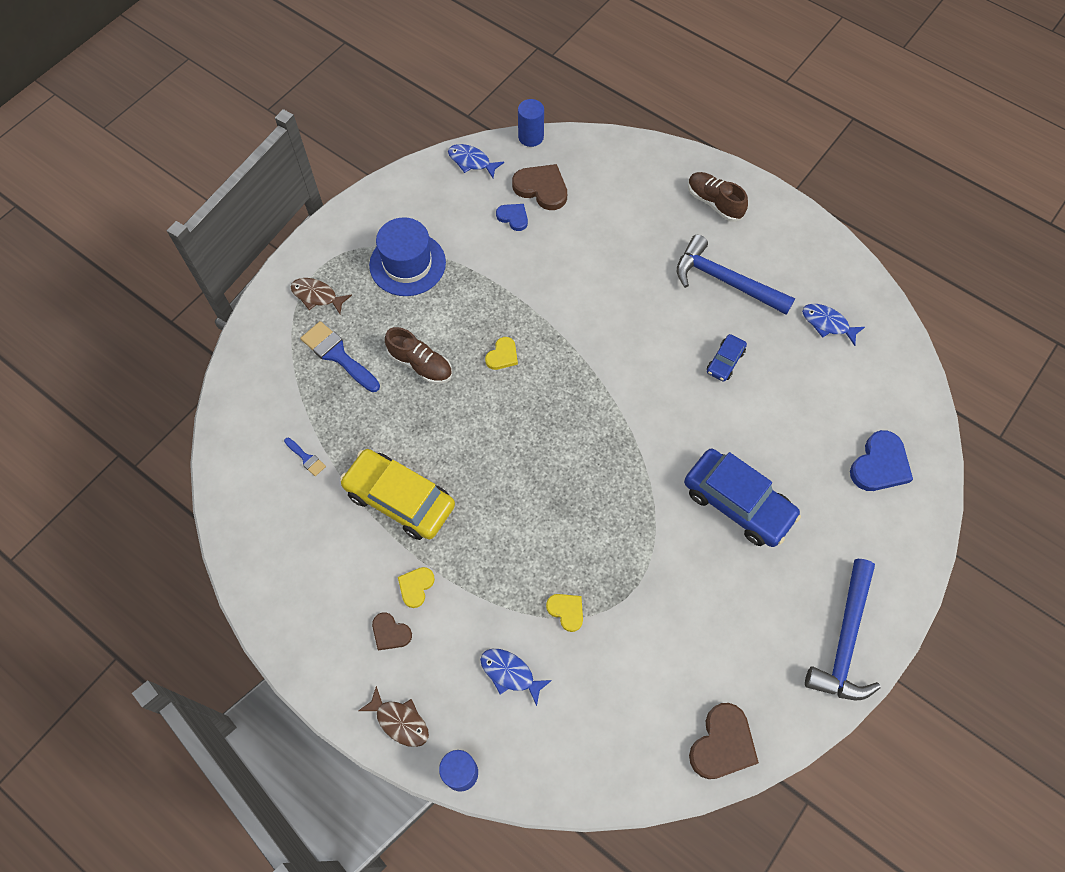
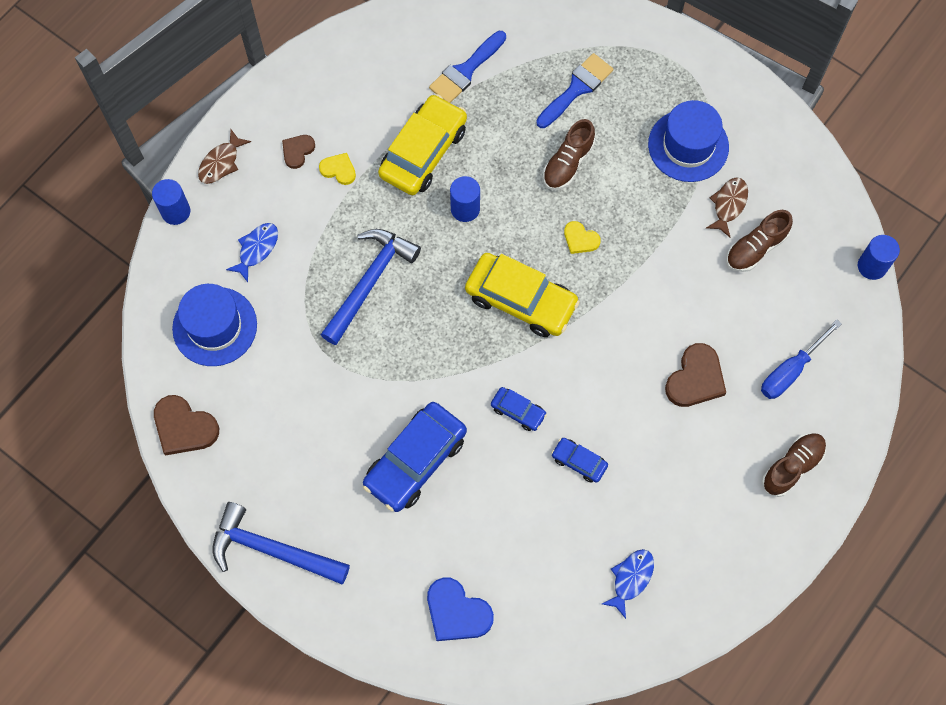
camera: 90 degrees right, 5 degrees up
blue brush [284,438,326,476] -> blue brush [429,31,506,103], size x1.97
brown fish [291,278,352,314] -> brown fish moved to [706,177,748,238]
blue fish [448,144,504,178] -> none
blue heart [496,204,528,231] -> brown shoe [726,210,793,272]
brown heart [512,164,567,210] -> brown heart moved to [665,343,726,407]
yellow heart [546,594,583,632] -> none
blue hammer [677,235,795,315] -> blue hammer moved to [321,229,421,345]
none -> blue hat [172,284,257,366]
none -> blue cylinder [450,176,480,222]
none -> yellow car [465,253,580,337]
none -> blue car [491,387,547,431]
none -> blue screwdriver [761,320,842,399]

